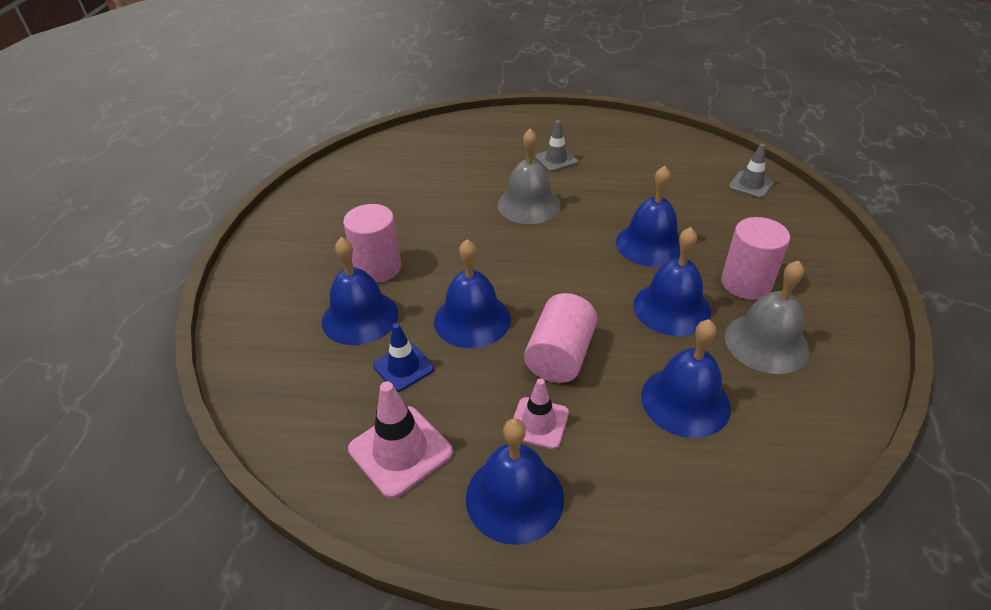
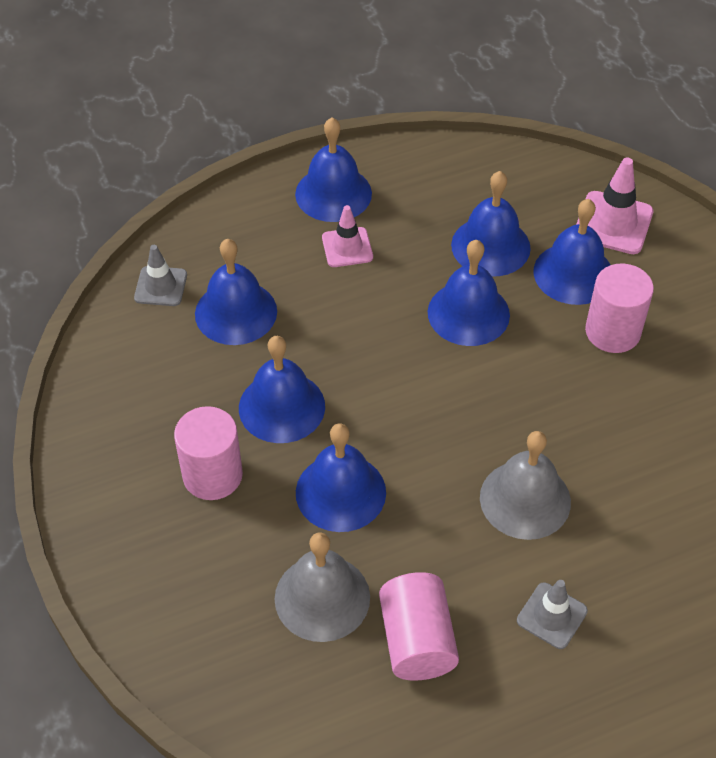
camera: 150 degrees right, 10 degrees up
pink traffic cone [348,381,453,499] -> pink traffic cone moved to [576,157,653,254]
blue traffic cone [373,323,434,392] -> blue bell [451,171,531,276]
pink cylinder [524,293,597,383] -> pink cylinder moved to [379,572,459,681]
grey bell [725,260,809,374] -> grey bell moved to [274,532,370,642]
grey traffic cone [729,144,774,198] -> grey traffic cone moved to [134,245,187,306]

